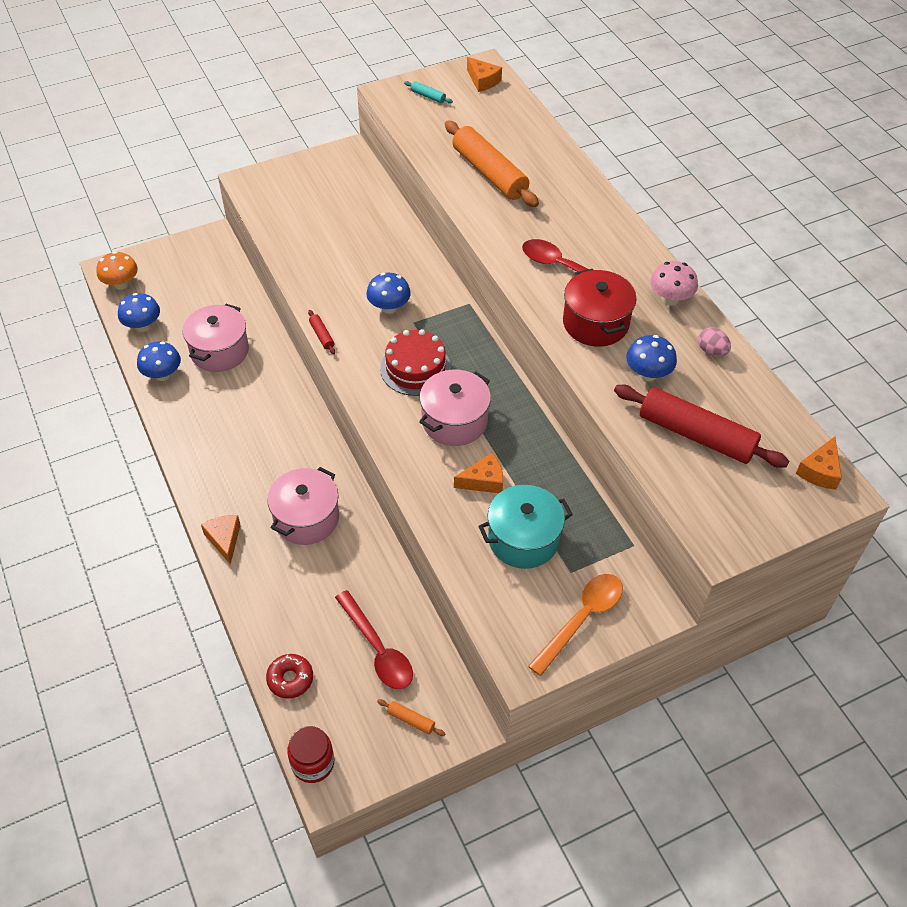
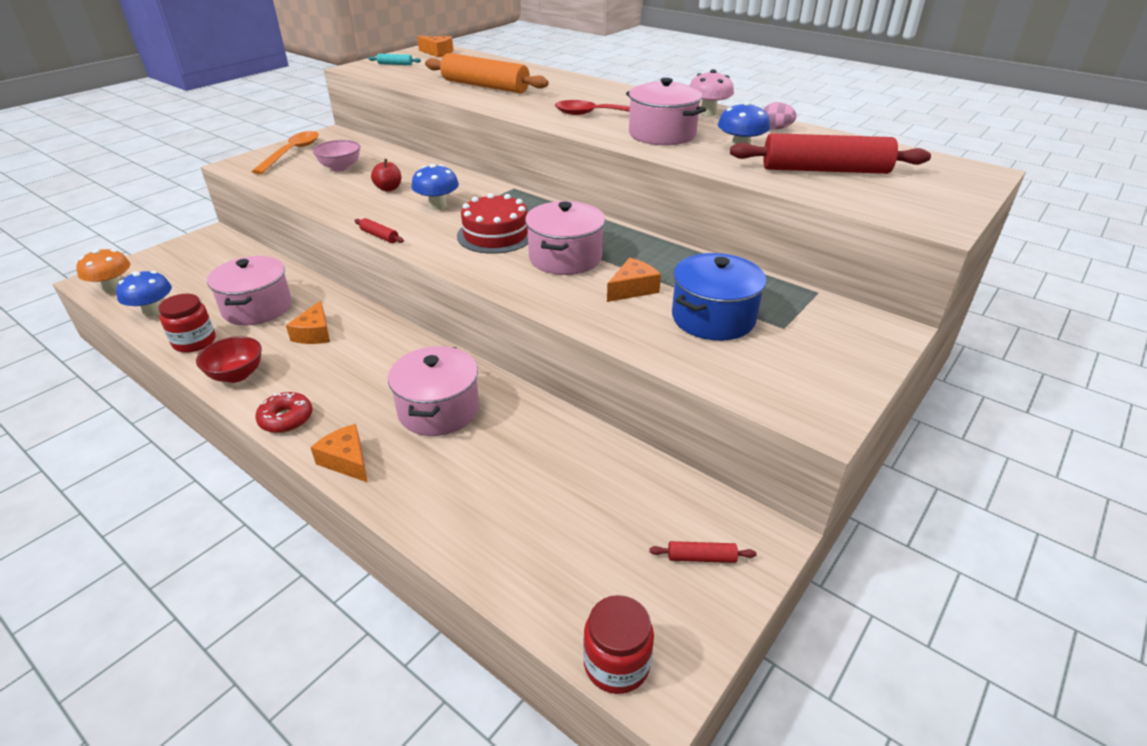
camera: 25 degrees left, 15 degrees down
blue mushroom [137,341,181,381] -> red jar [158,294,216,353]
red donut [266,654,313,699] -> red donut moved to [255,392,312,433]
red spoon [335,590,413,689] -> none
orange rolling pin [377,699,445,736] -> red rolling pin [649,541,756,563]
turquoise pot [478,485,573,569] -> blue pot [672,253,767,341]
orange spoon [528,574,623,676] -> orange spoon moved to [251,131,319,174]
red pot [563,269,636,347] -> pink pot [626,78,706,146]
orange cheese [796,436,842,490] -> orange cheese moved to [286,301,330,344]
none -> red bowl [196,336,262,383]
none -> pink bowl [313,140,360,171]
none -> red apple [371,159,401,192]

